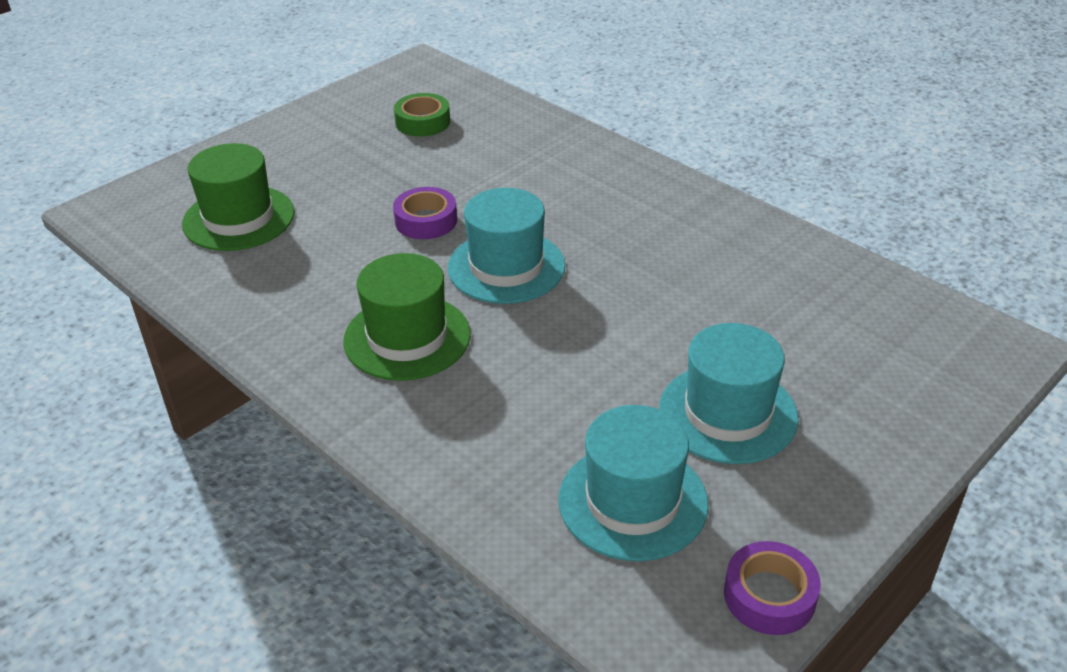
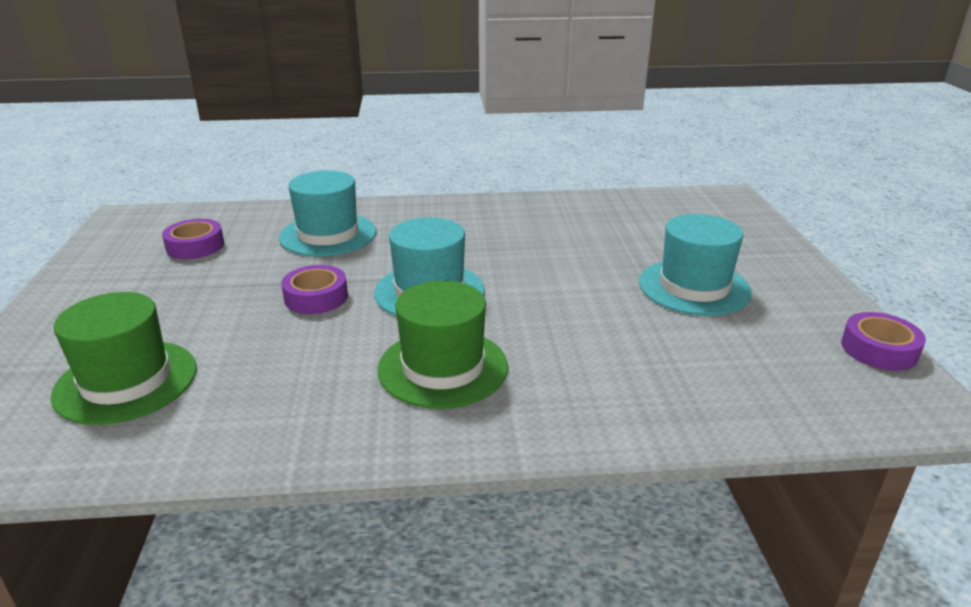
camera: 50 degrees left, 10 degrees down
green tape [394,93,450,137] -> purple tape [162,219,224,259]
turquoise hat [558,405,709,561] -> turquoise hat moved to [279,170,376,256]

